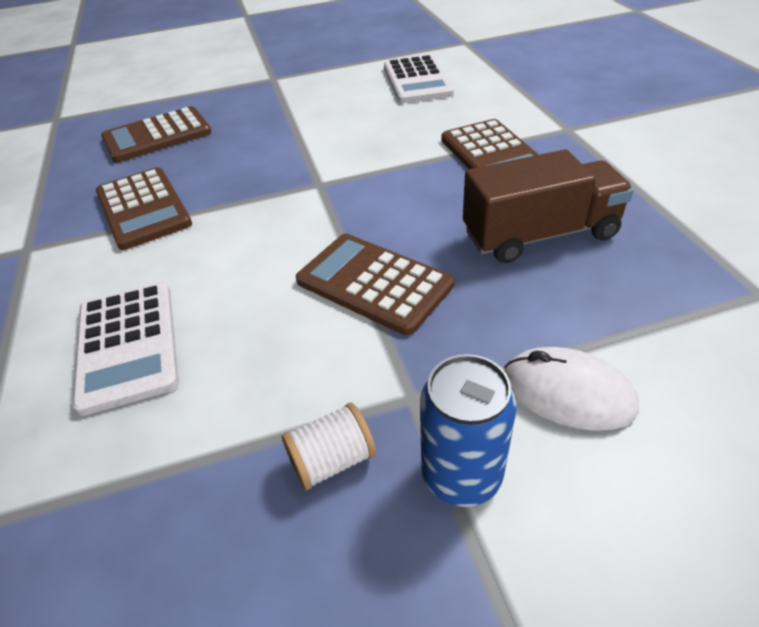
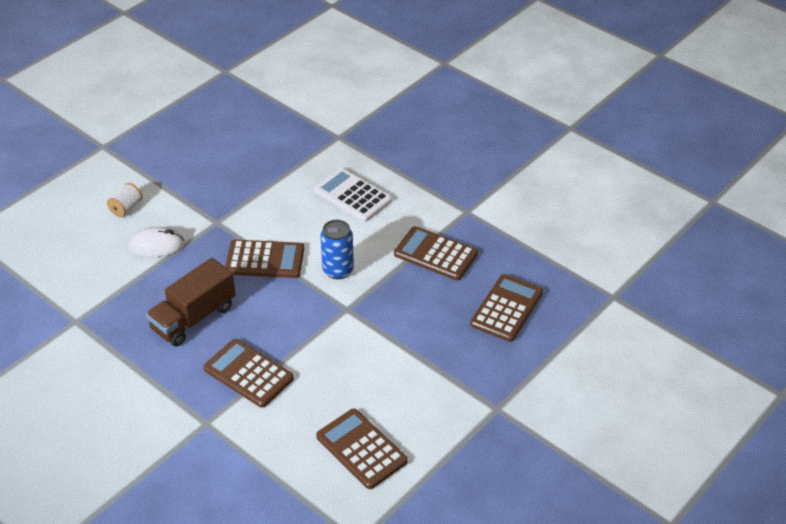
camera: 145 degrees right, 0 degrees up
white spool [282,403,376,490] -> white spool moved to [107,183,143,217]
white calculator [384,55,454,103] -> brown calculator [316,408,408,489]
blue can [420,354,517,507] -> blue can moved to [320,220,354,279]

